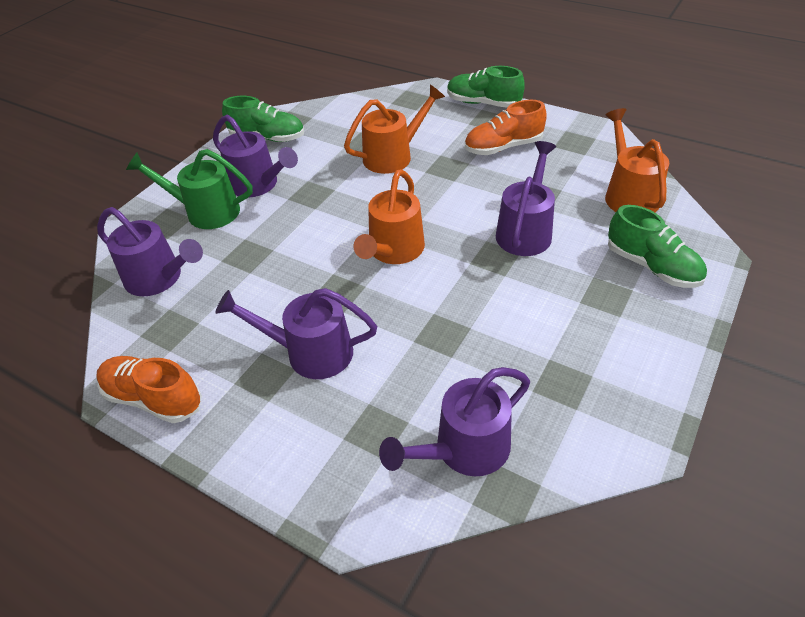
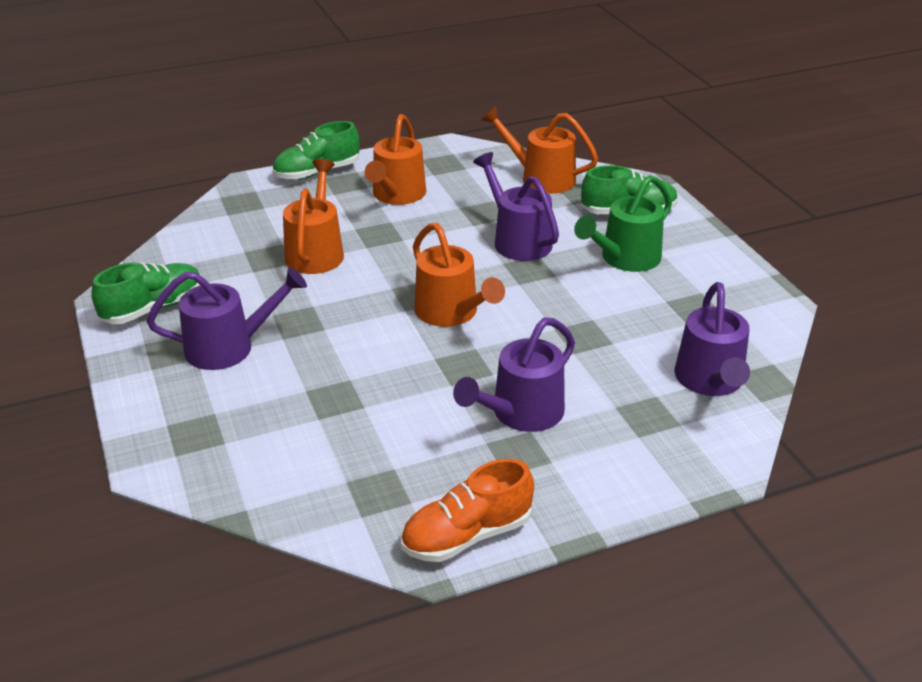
camera: 55 degrees left, 10 degrees down
purple watering can [97,207,203,296] -> none
green watering can [126,149,253,229] -> green watering can moved to [574,175,672,272]
orange shoe [465,100,547,155] -> orange watering can [365,114,426,205]

